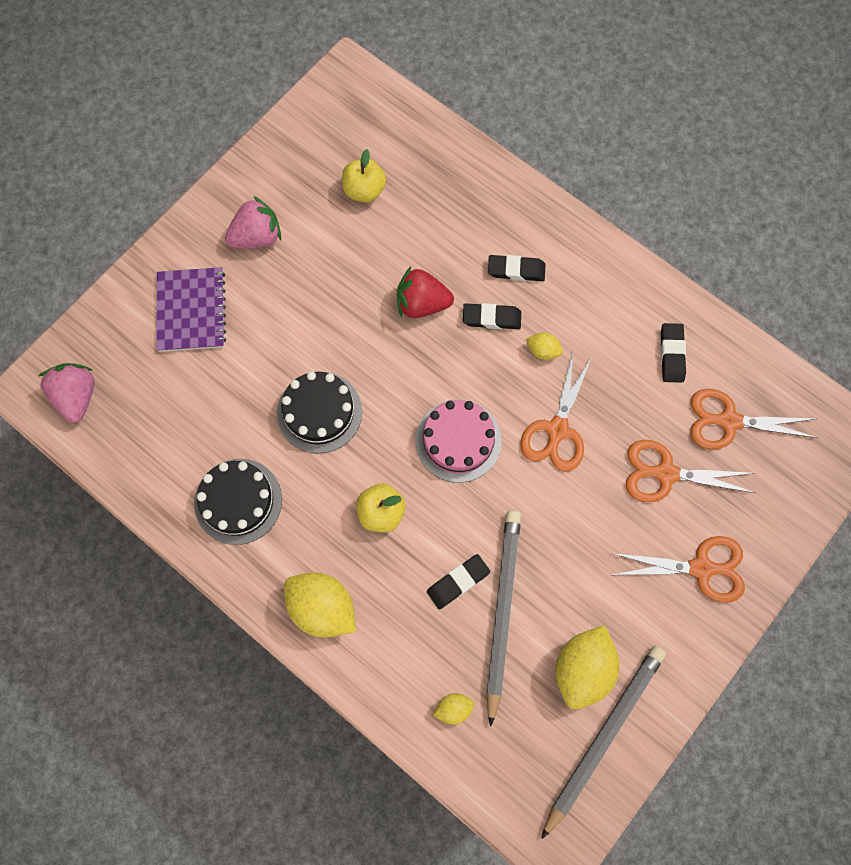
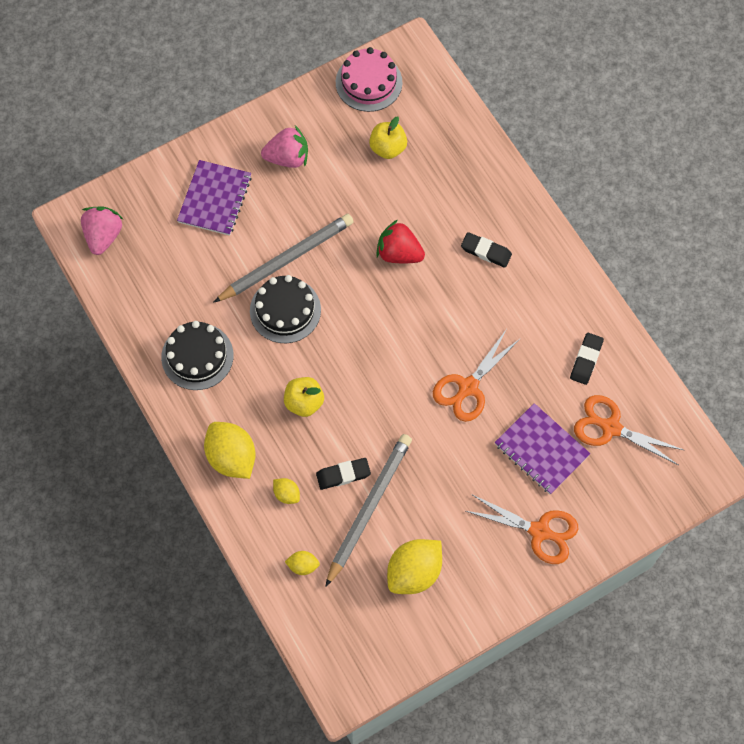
camera: 20 degrees right, 5 degrees down
pink cake [416,400,501,483] -> pink cake moved to [336,47,403,112]
black eraser [463,303,521,329] -> none
yellow lemon [526,333,563,360] -> yellow lemon moved to [273,478,300,504]
grey pencil [541,646,666,839] -> grey pencil moved to [213,214,354,303]
orange scissors [626,440,755,502] -> purple notebook [495,403,590,494]

